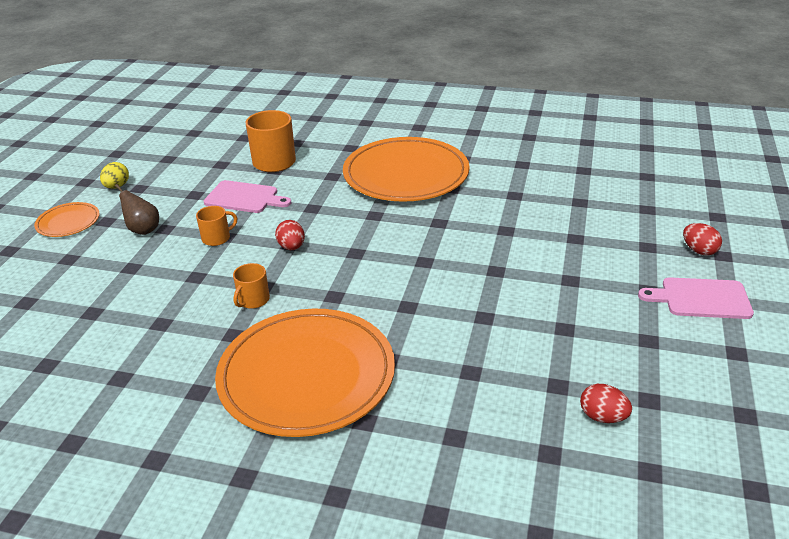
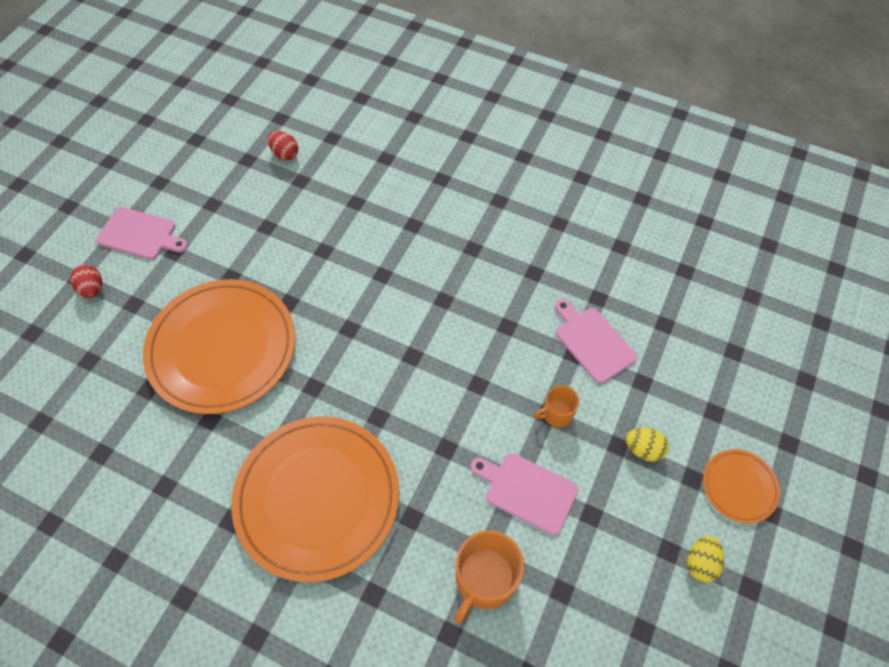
camera: 170 degrees left, 25 degrees up
brown pear [115,184,159,235] -> yellow egg [626,428,669,462]
orange plate [215,309,395,437] -> orange plate moved to [143,279,295,414]
orange mug [233,263,270,309] -> none
red egg [275,220,305,250] -> none
none -> pink cutting board [555,299,637,384]

